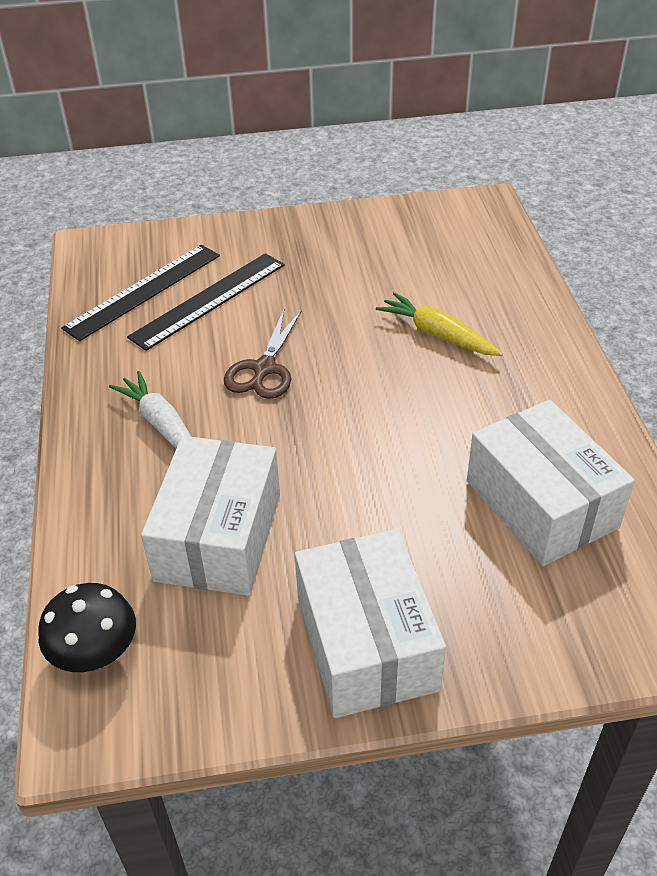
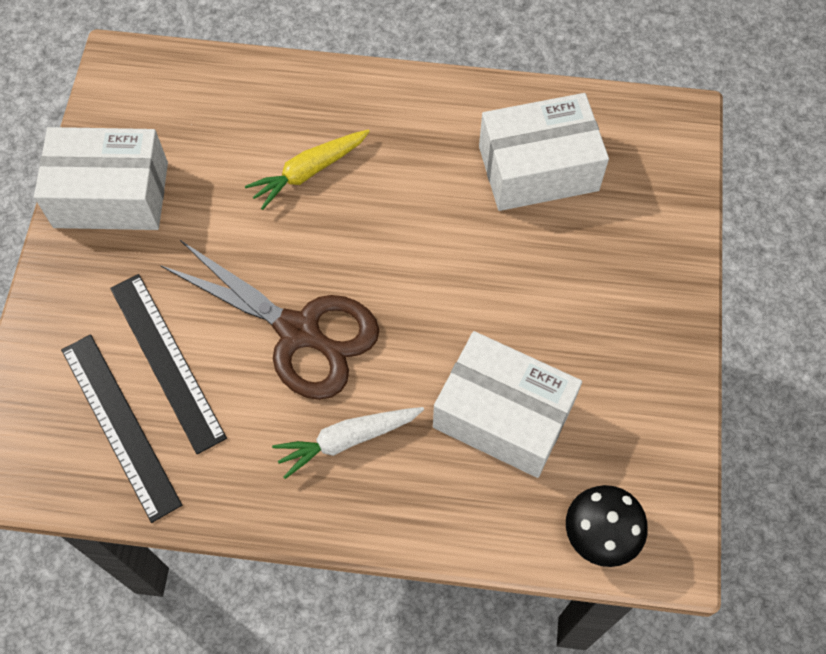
camera: 75 degrees left, 20 degrees up
brown scissors [224,310,302,399] -> brown scissors [160,240,379,400], size x1.67
white box [295,529,446,718] -> white box moved to [34,127,168,230]

